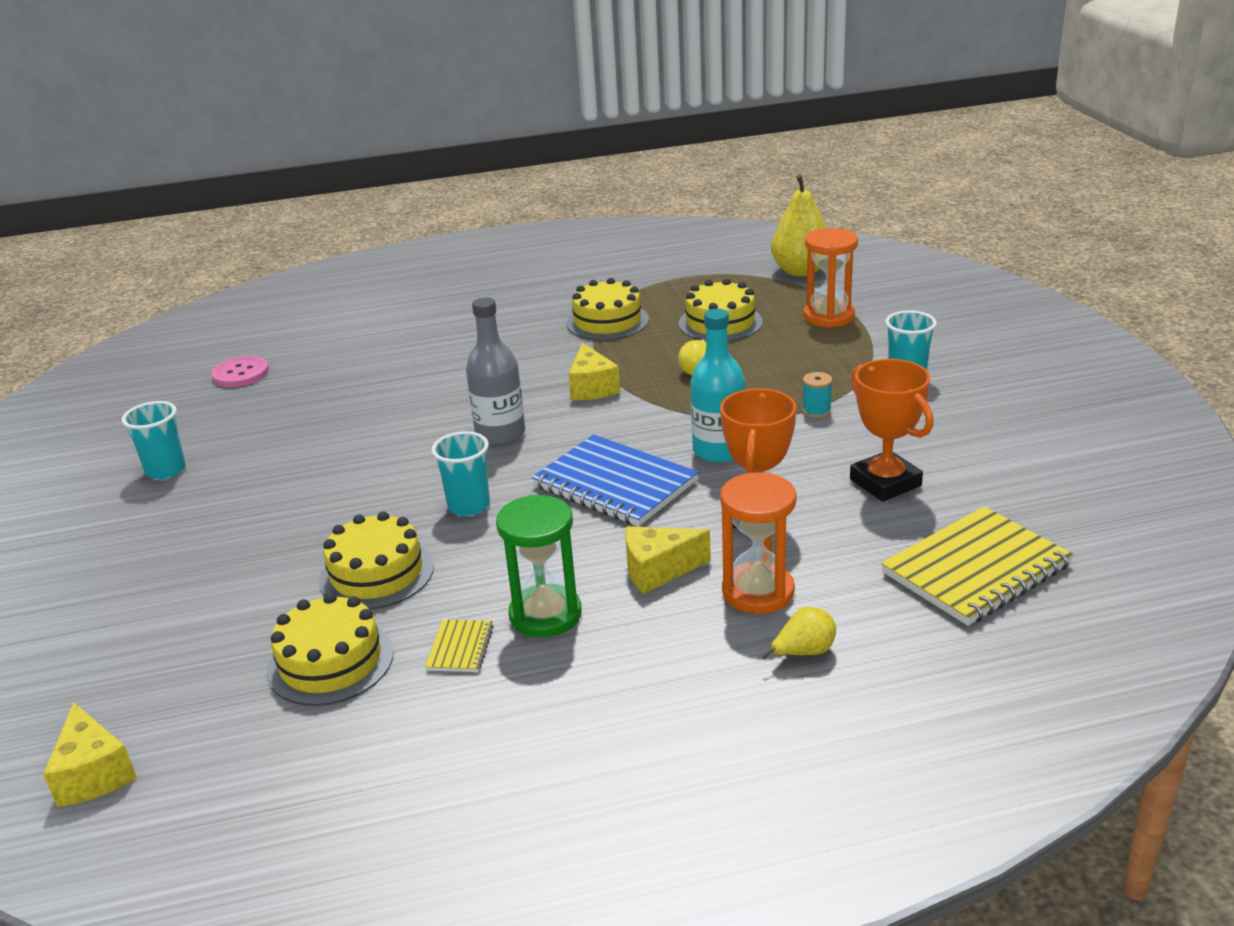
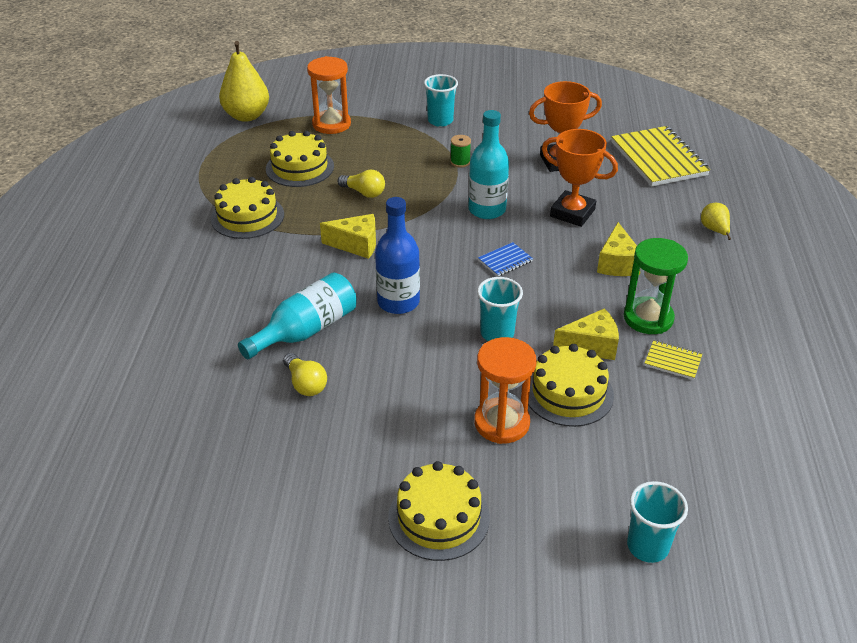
camera: 75 degrees left, 10 degrees up
yellow cheese [43,702,137,807] -> yellow cheese moved to [553,309,619,360]
turquoise cup [122,401,186,480] -> turquoise cup moved to [627,481,688,563]
pink button [211,356,269,387] -> none
yellow cake [267,593,394,706] -> yellow cake moved to [388,461,490,561]
grey bottle [466,297,525,445] -> blue bottle [375,197,420,314]
blue notebook [532,434,698,527] -> blue notebook [478,242,533,277], size x0.45
orange hourglass [720,472,797,614] -> orange hourglass moved to [474,337,537,444]
turquoise spool [802,372,832,418] -> green spool [450,135,471,168]
none -> turquoise bottle [238,272,357,359]
none -> yellow light bulb [283,353,327,396]

